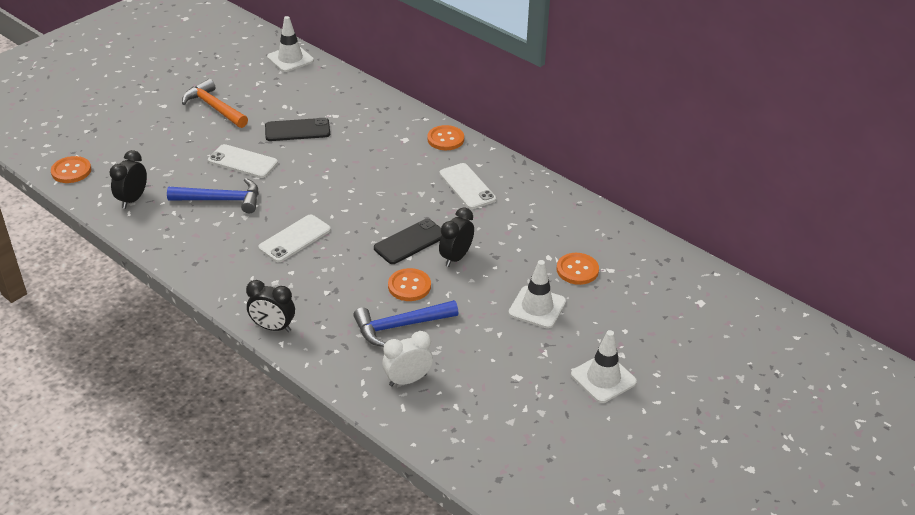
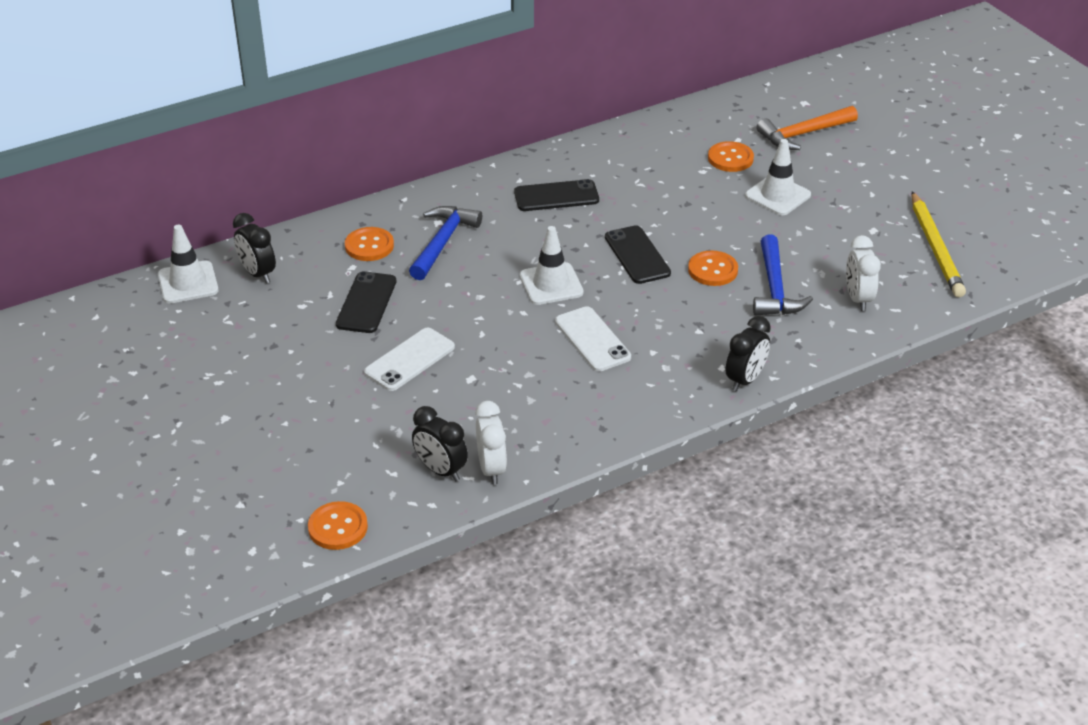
camera: 70 degrees left, 0 degrees up
blue hammer [167,178,258,213] -> blue hammer moved to [409,206,482,280]
orange hammer [182,79,248,128] -> orange hammer moved to [756,106,858,150]
orange button [427,125,464,150] -> orange button moved to [345,227,394,261]
white phone [439,163,496,209] -> black phone [514,179,599,211]
black clock [439,207,474,267] -> black clock moved to [233,213,276,283]
white traffic cone [571,330,637,403] -> white traffic cone moved to [520,226,584,305]
none -> white clock [475,401,507,485]
none -> yellow pencil [911,191,966,297]

